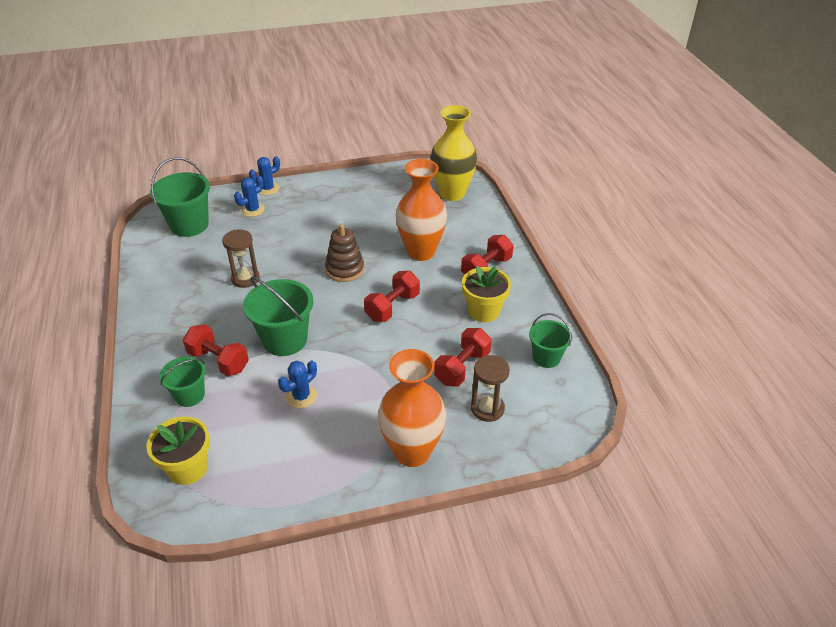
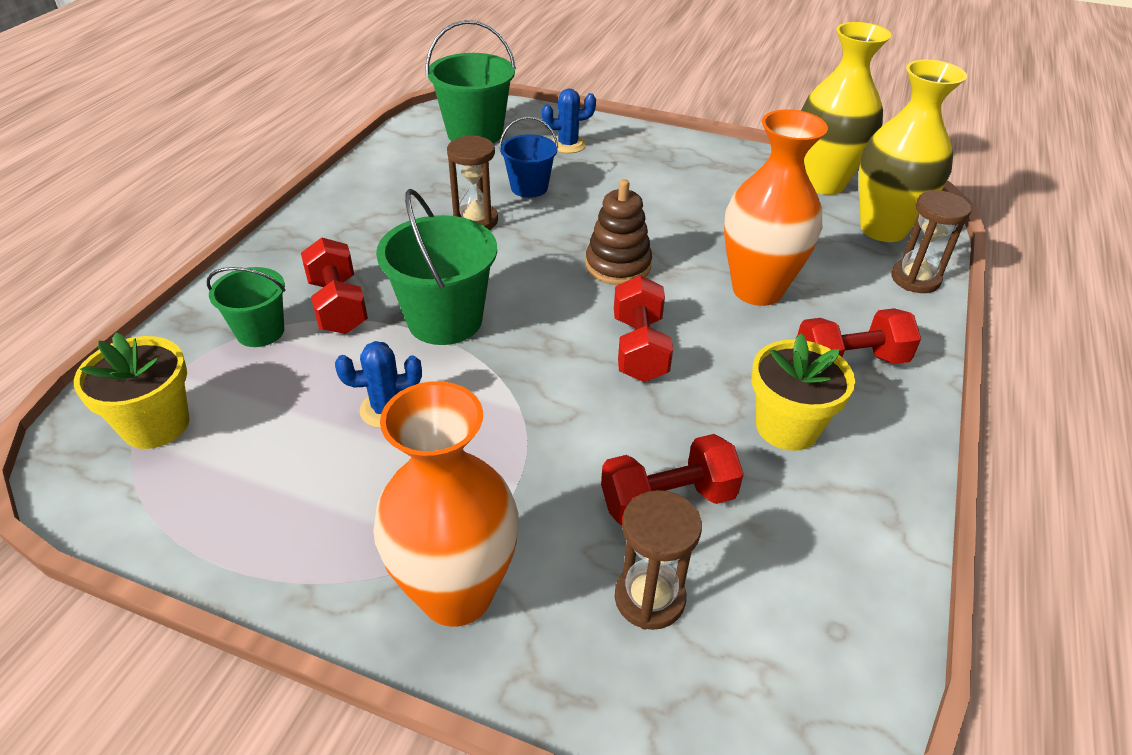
camera: 35 degrees right, 0 degrees up
blue cactus [249,156,280,195] -> none
red dumbbell [364,271,420,322] -> red dumbbell turned 75 degrees counterclockwise [614,275,673,382]
green bucket [529,313,572,368] -> none
none -> blue bucket [499,116,558,198]
none -> yellow vase [801,22,891,195]
none -> brown hourglass [891,190,971,293]

